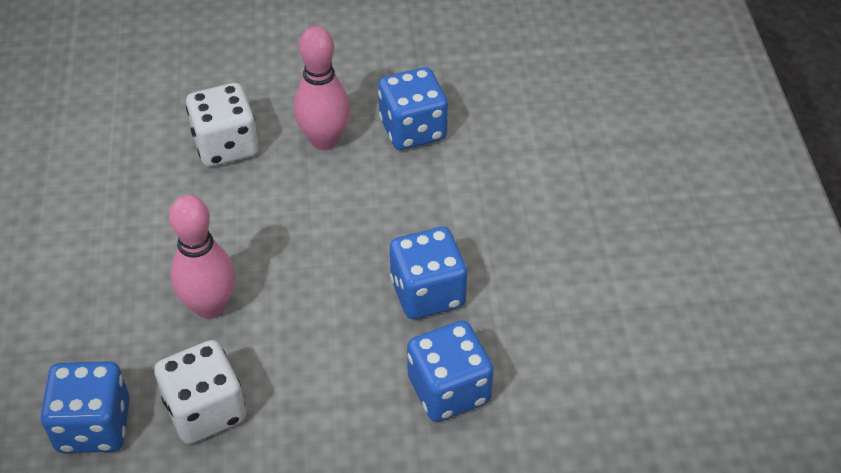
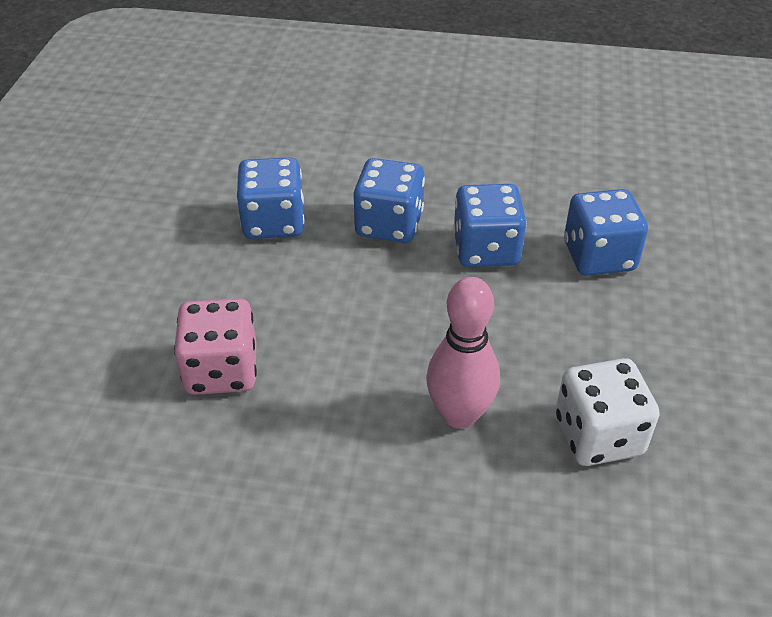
camera: 75 degrees left, 5 degrees down
blue dice [41,361,130,453] -> blue dice moved to [354,158,425,243]
white dice [186,83,258,167] -> pink dice [174,298,257,395]
pink bowling pin [294,26,351,150] -> none

